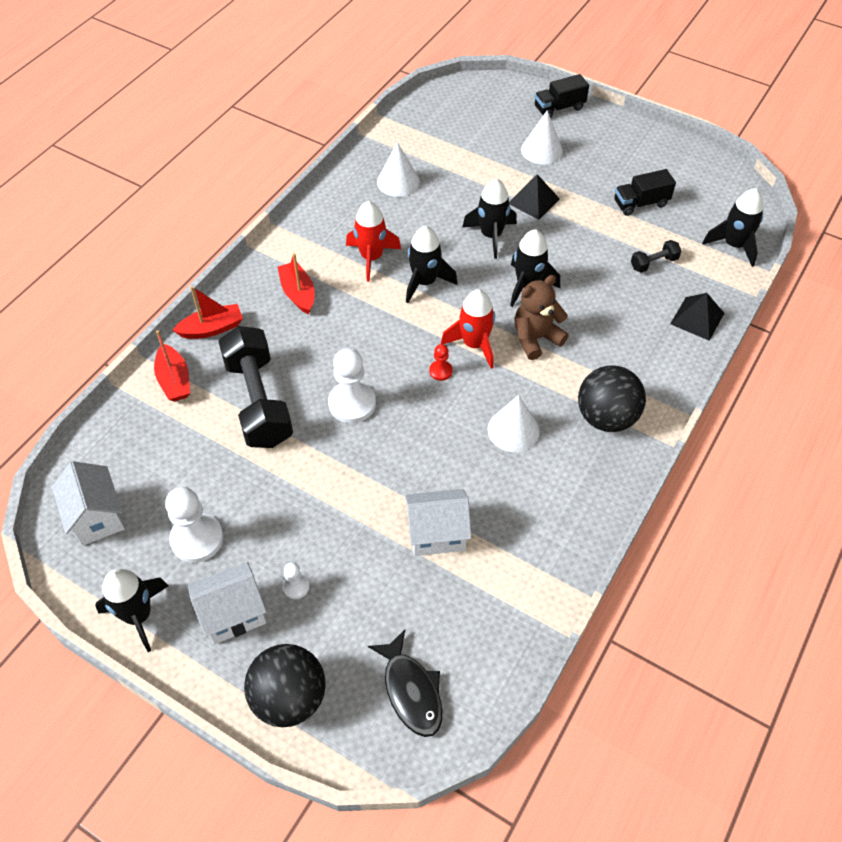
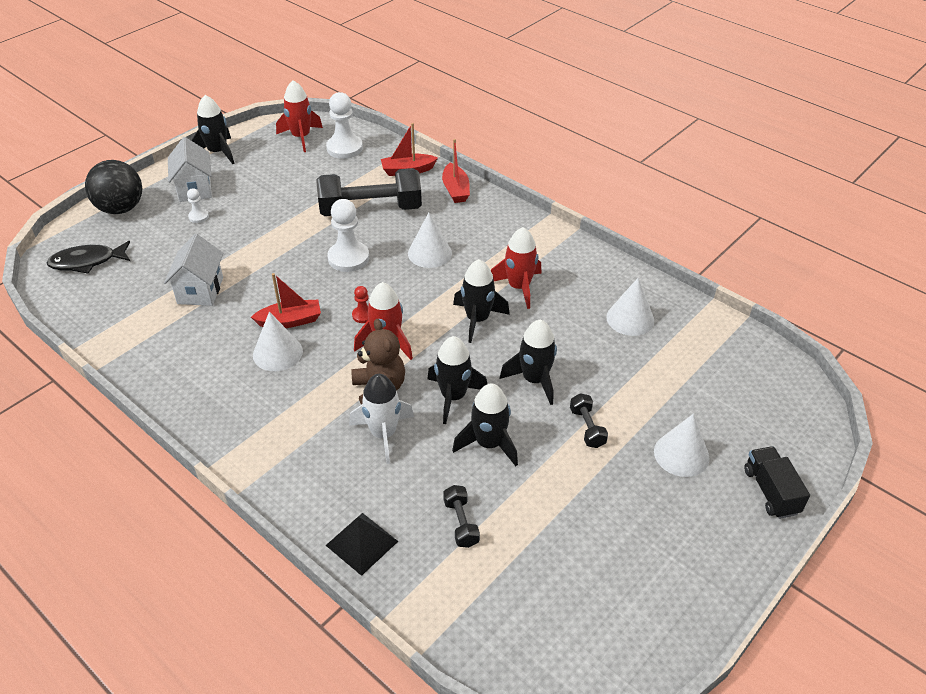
camera: 100 degrees right, 10 degrees down
white house [52,461,125,546] -> red rocket [276,80,323,152]
white pawn [165,487,223,563] -> white pawn moved to [326,92,363,159]
red boat [278,253,315,314] -> red boat moved to [251,273,321,328]
black pyramid [509,174,560,220] -> black dumbbell [570,393,608,448]
black ball [578,365,646,432] -> none
black truck [614,169,676,216] -> none
black rocket [702,188,764,267] -> black rocket moved to [452,383,518,466]
none -> white rocket [349,374,414,464]
none -> white cone [408,212,452,268]

